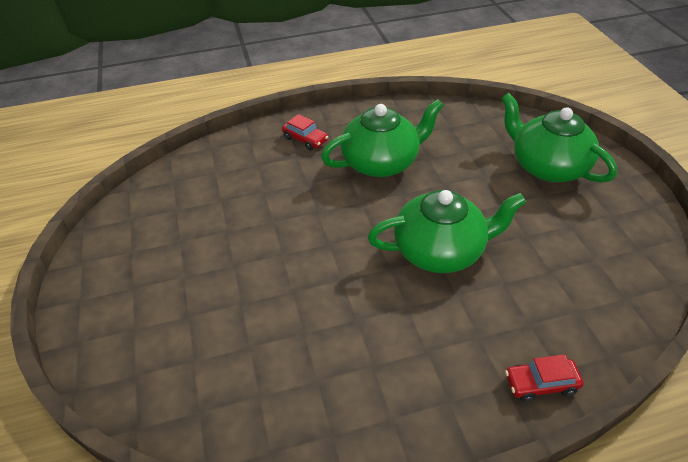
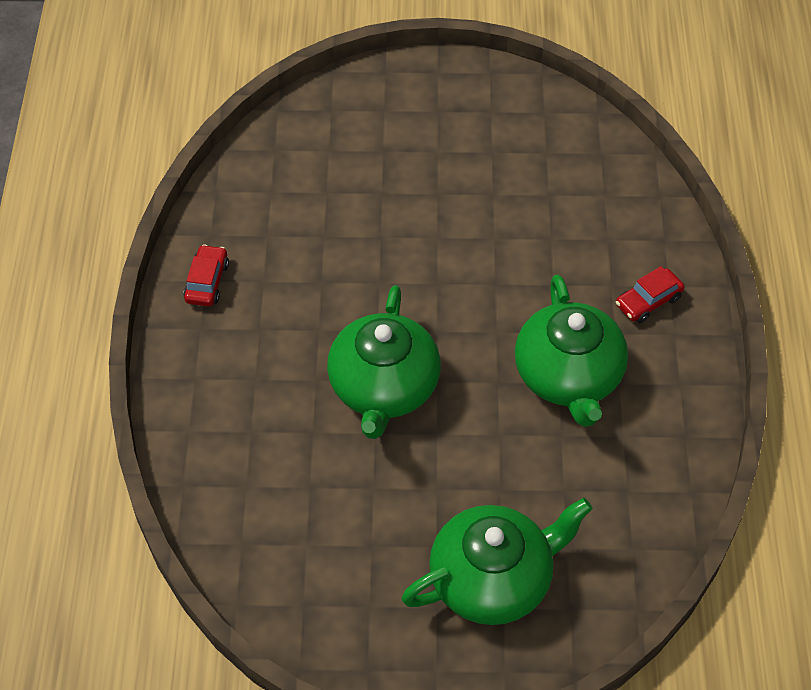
camera: 105 degrees right, 10 degrees up
red car [505,354,584,402] -> red car moved to [183,244,229,307]

